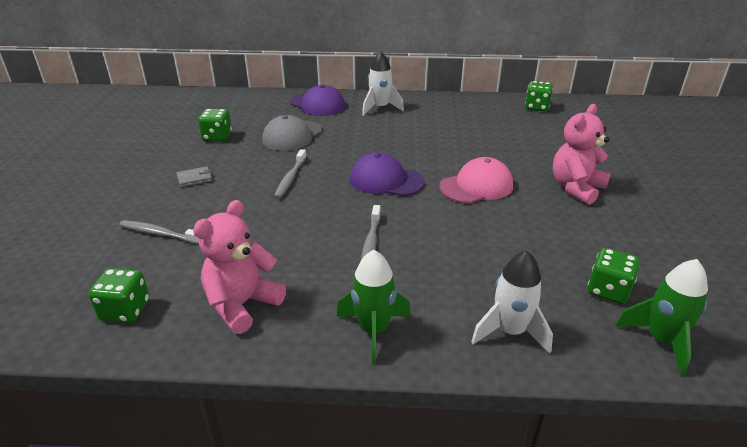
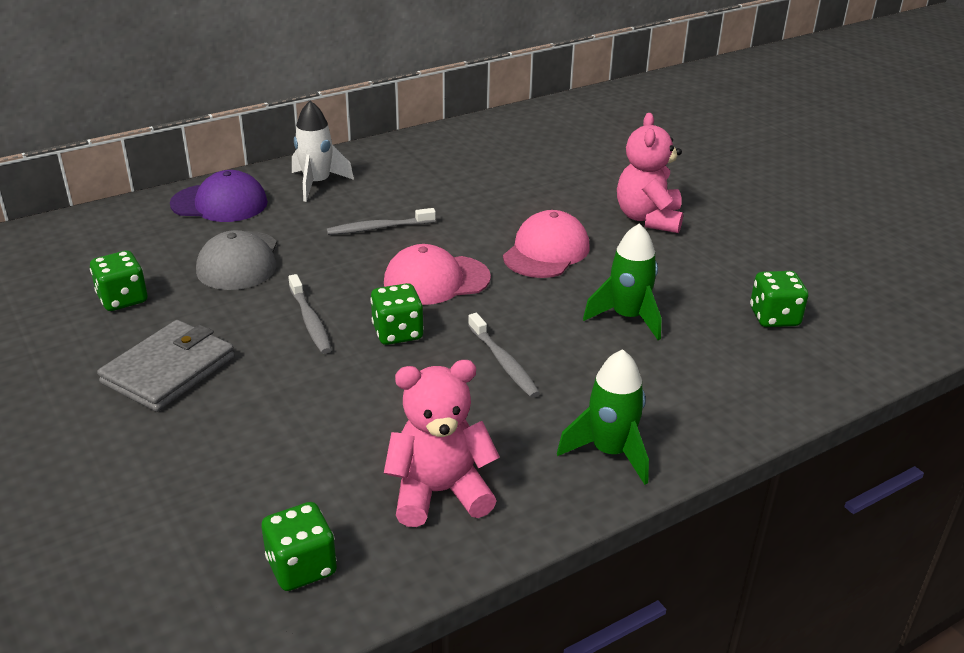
camera: 35 degrees left, 0 degrees up
grey toothbrush [119,220,199,244] -> grey toothbrush moved to [327,208,436,235]
grey wallet [176,166,212,187] -> grey wallet [97,320,235,412], size x2.09
pink teddy bear [193,200,286,334] -> pink teddy bear turned 75 degrees clockwise [384,360,500,527]
purple cap [350,152,425,196] -> pink cap [384,244,491,305]
white rocket [471,251,553,354] -> none
green dice [525,81,553,111] -> green dice moved to [370,283,424,345]
green rocket [615,259,708,376] -> green rocket moved to [583,224,661,340]

